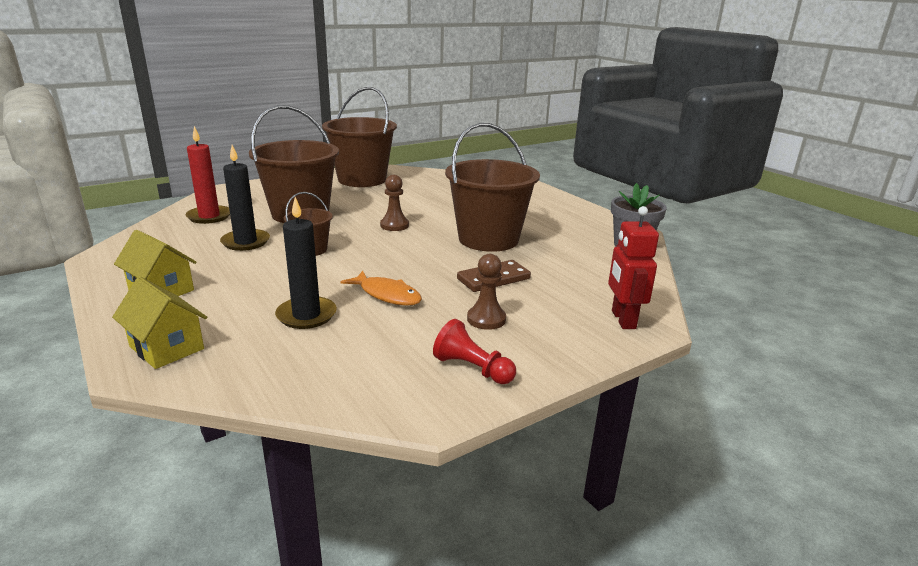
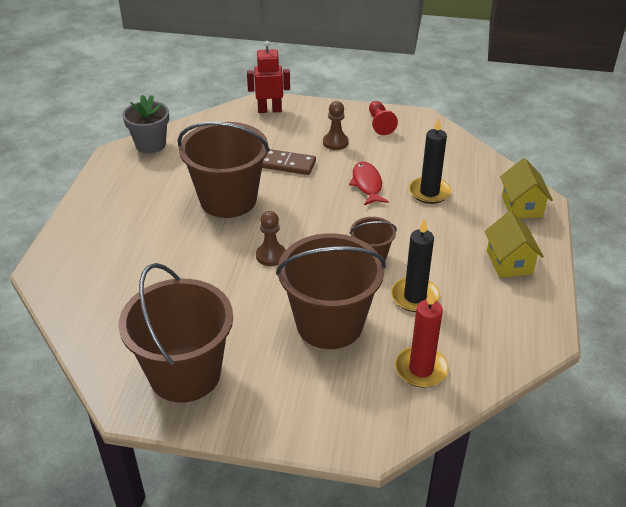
camera: 135 degrees left, 15 degrees up
orange fish [340,271,422,306] -> red fish [349,162,389,205]
red robot [608,206,659,329] -> red robot turned 135 degrees counterclockwise [247,41,290,113]

